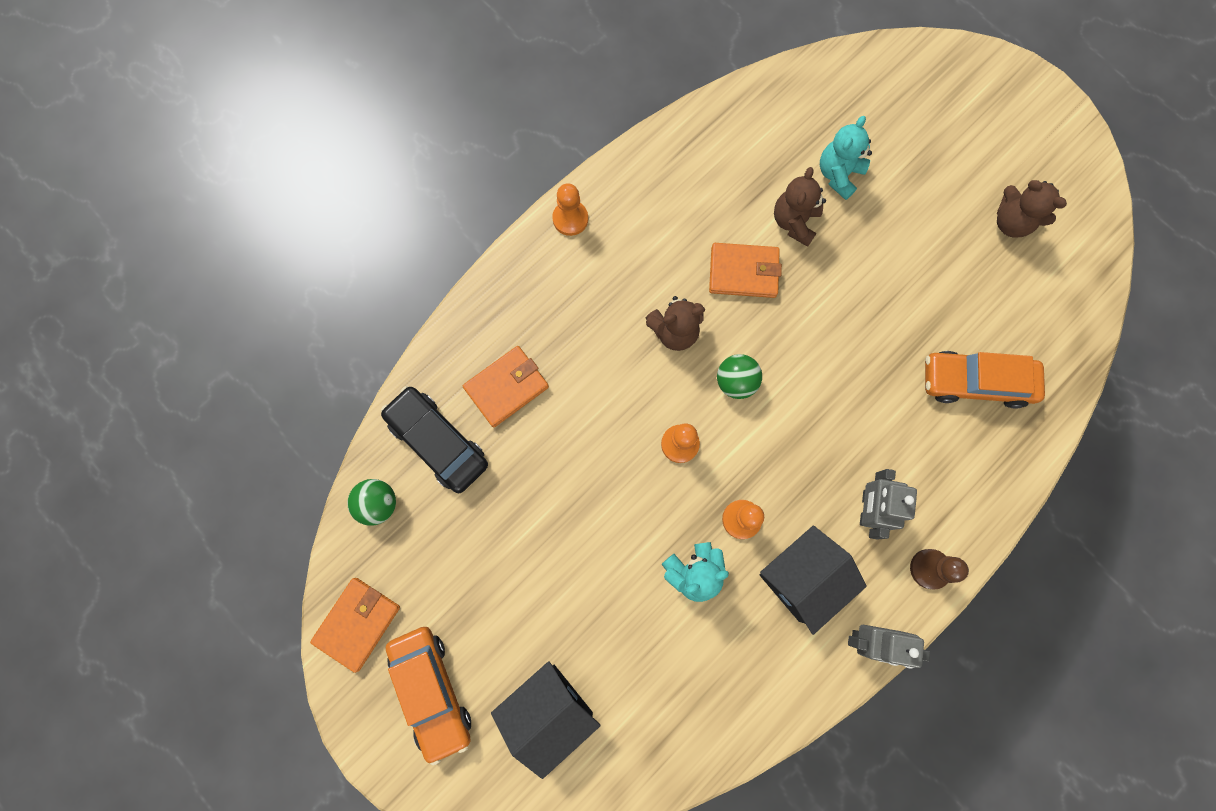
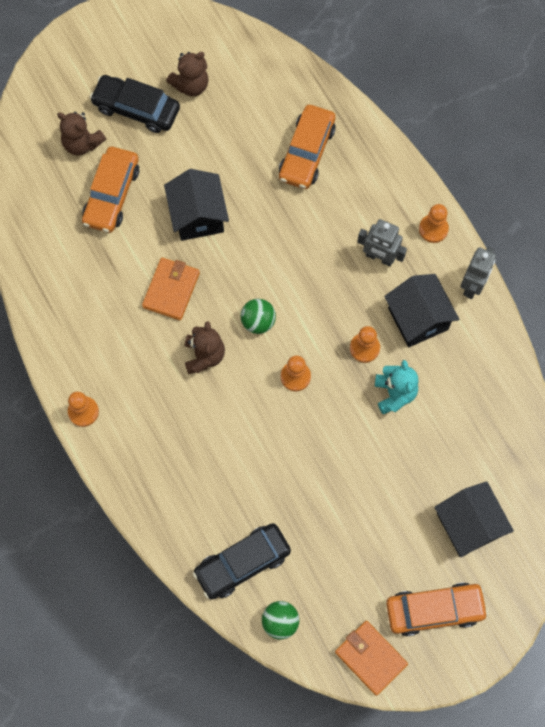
camera: 75 degrees left, 5 degrees down
orange wallet [463,346,549,427] -> none
brown teddy bear [774,167,826,247] -> brown teddy bear moved to [57,112,106,156]
turquoise teddy bear [820,116,872,200] -> orange car [82,147,139,233]
brown pawn [910,549,969,590] -> orange pawn [419,204,449,243]
none -> black car [90,75,180,133]
none -> black house [164,169,229,241]

